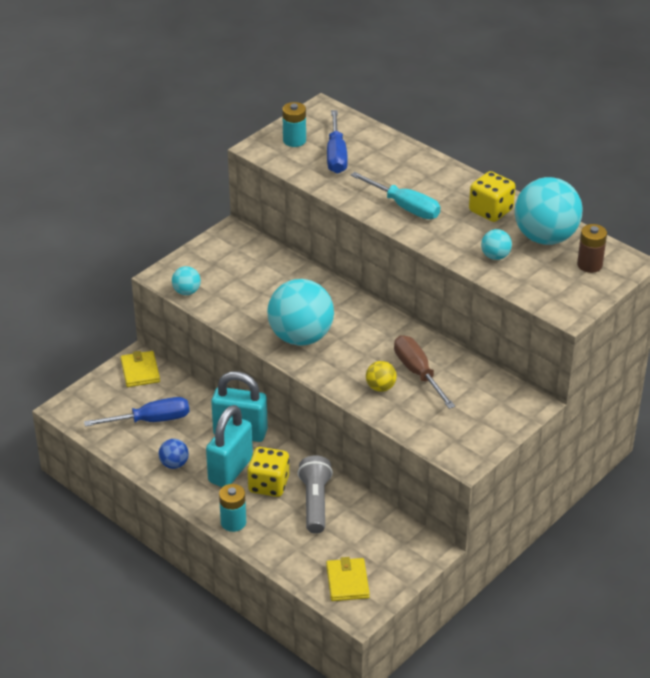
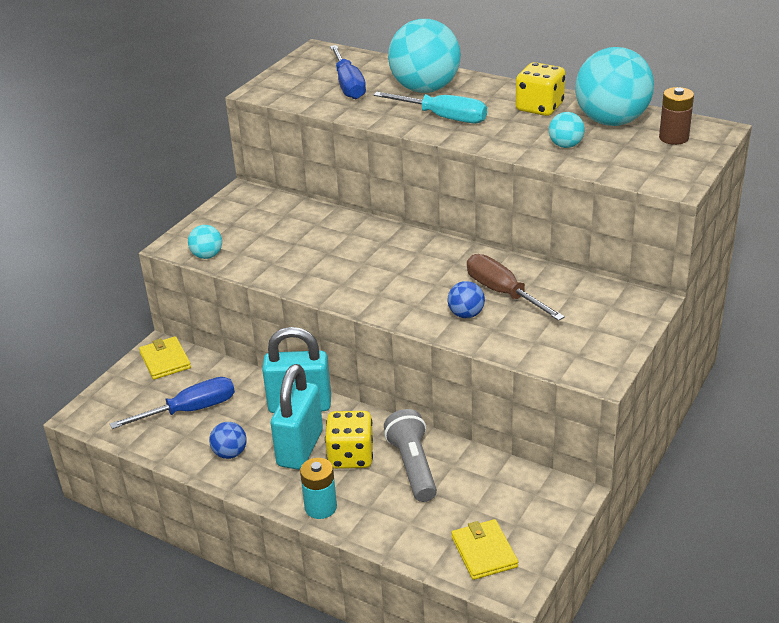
camera: 10 degrees left, 5 degrees down
turquoise ball [267,279,334,346] -> turquoise ball moved to [388,19,461,93]
turquoise battery [282,102,306,147] -> none
yellow ball [366,361,397,392] -> blue ball [448,281,485,318]

